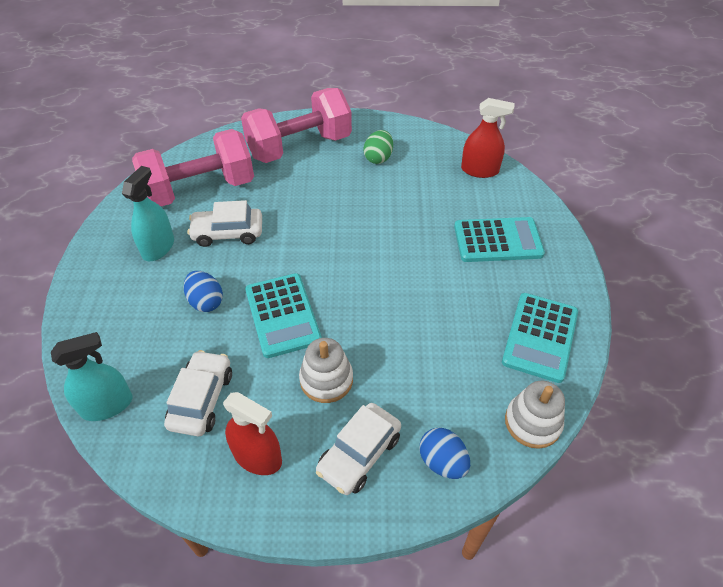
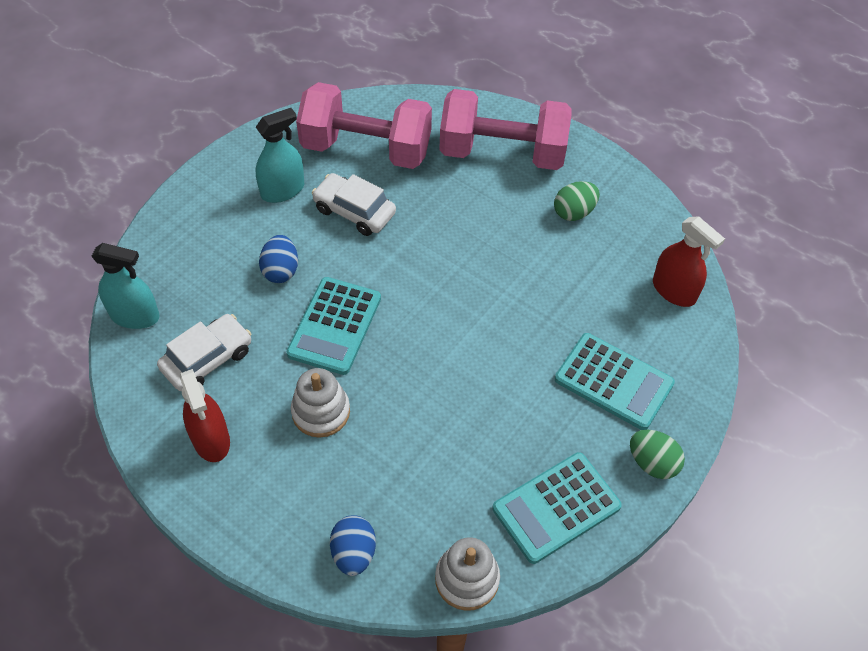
camera: 35 degrees right, 5 degrees up
white car [316,403,401,495] -> none
none -> green egg [630,430,685,479]

